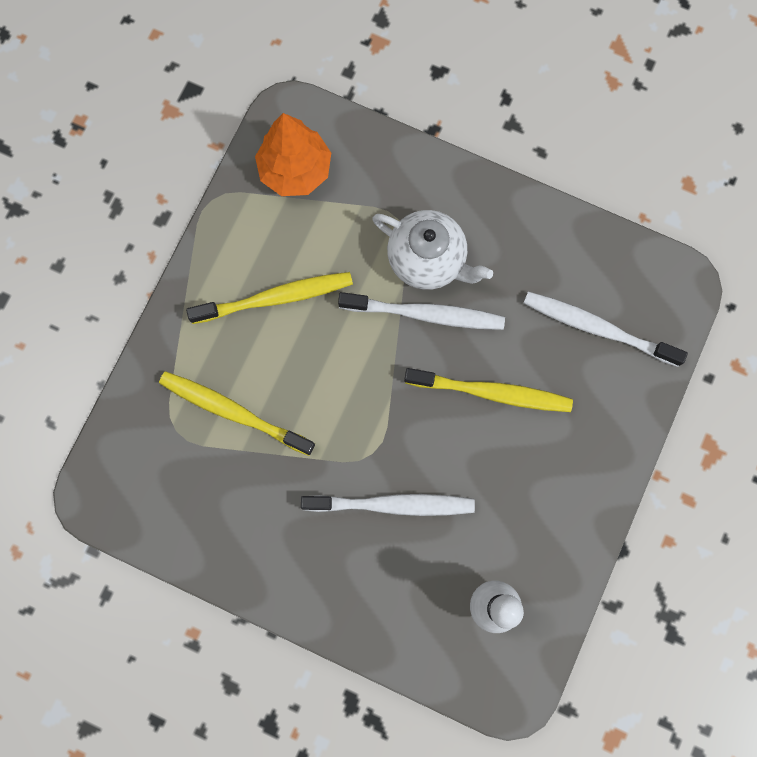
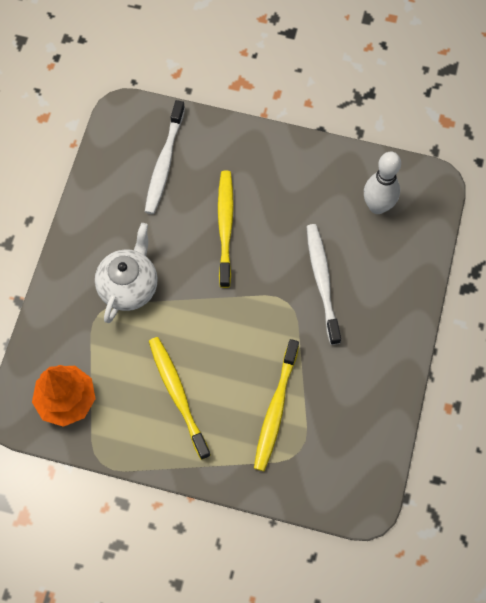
camera: 100 degrees left, 10 degrees down
white toothbrush [338,292,505,330] -> none

